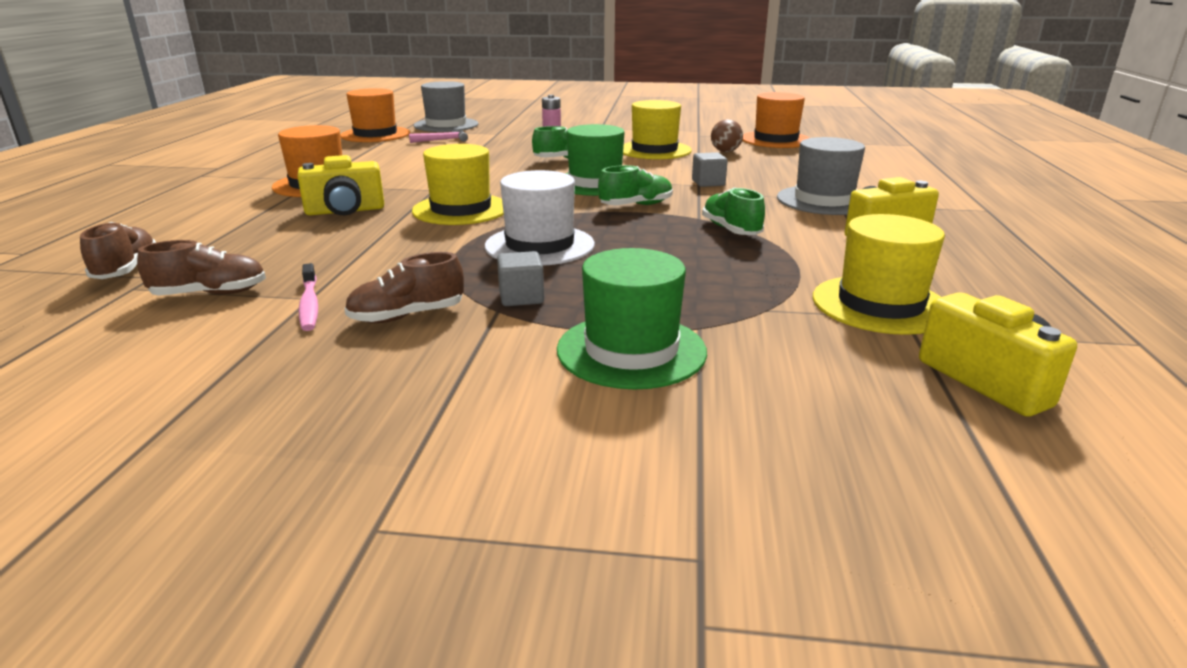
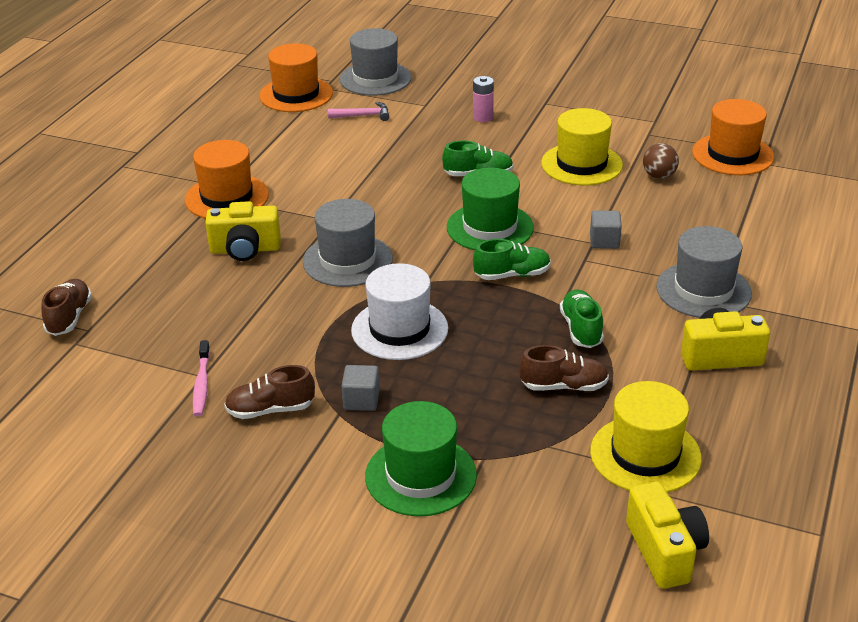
camera: 15 degrees right, 10 degrees up
brown shoe [137,240,266,295] -> brown shoe moved to [519,345,609,391]
yellow hat [412,144,504,225] -> grey hat [303,199,393,287]

